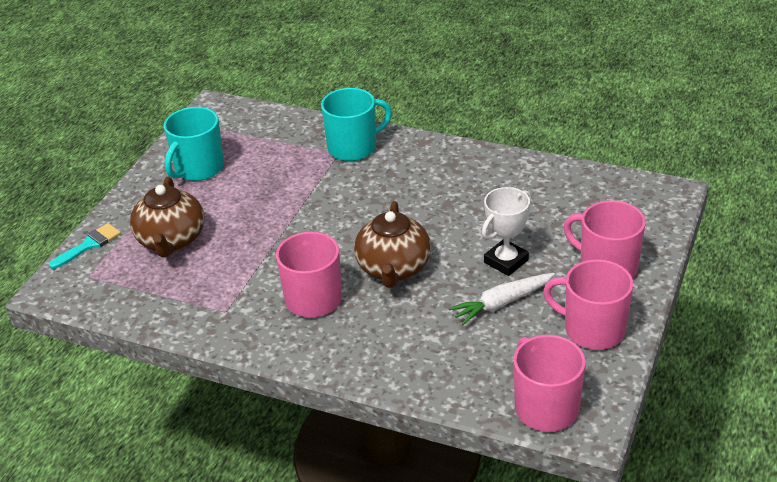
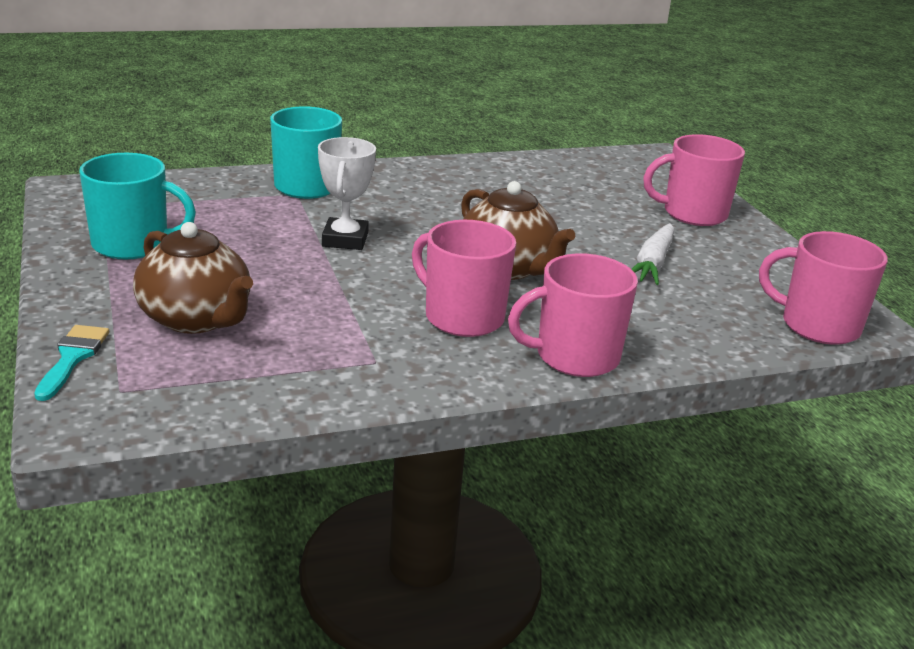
camera: 45 degrees left, 10 degrees down
turquoise mug [164,107,224,181] -> turquoise mug turned 75 degrees counterclockwise [79,153,196,259]
white trophy [482,187,531,276] -> white trophy moved to [318,137,376,250]
pink mug [543,259,633,350] -> pink mug moved to [508,253,638,377]

